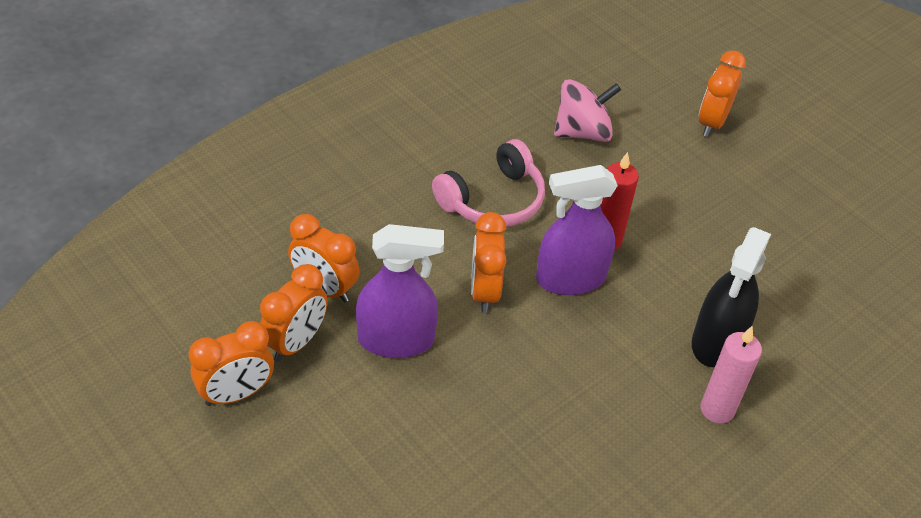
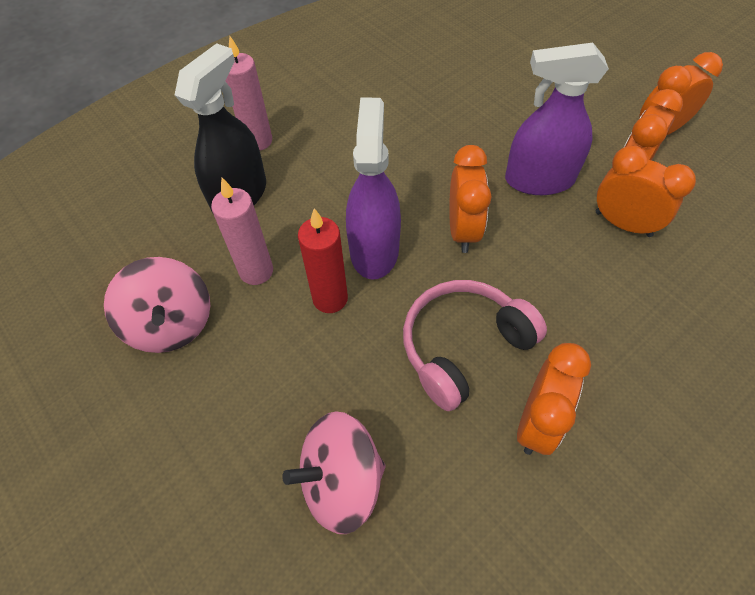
camera: 175 degrees left, 10 degrees up
purple spray bottle [536,165,618,295] -> purple spray bottle turned 75 degrees counterclockwise [346,97,401,280]
orange clock [698,50,746,137] -> orange clock moved to [517,343,591,455]
none -> pink spinning top [104,257,210,353]
none -> pink candle [211,178,273,285]

